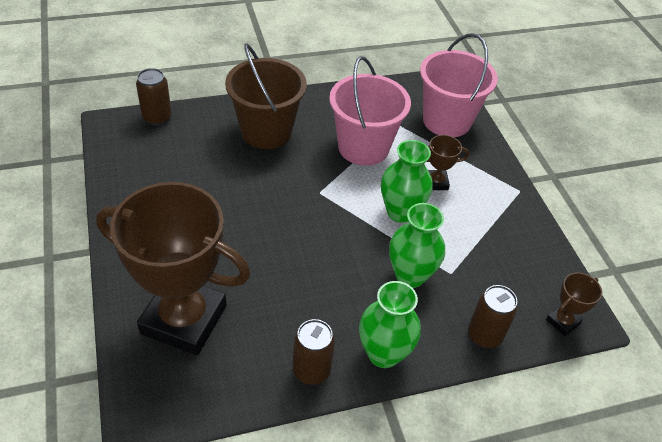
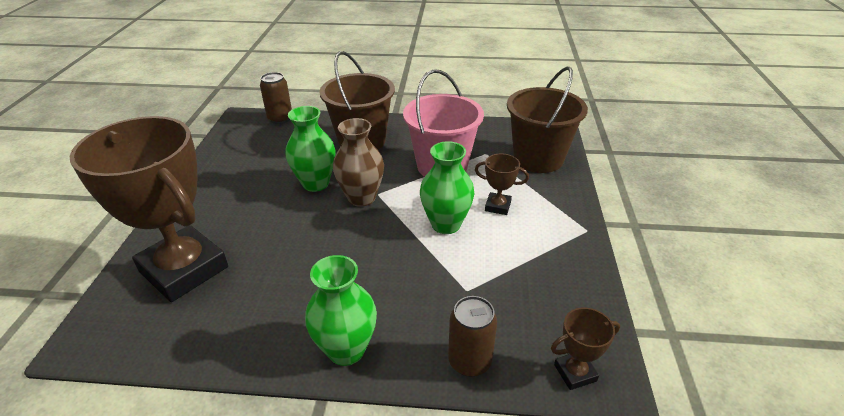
camera: 25 degrees right, 10 degrees down
brown can [293,319,335,385] -> none
green vase [389,203,445,288] -> green vase moved to [286,106,336,192]
pink bucket [420,33,498,137] -> brown bucket [507,67,588,173]
none -> brown vase [333,118,384,207]

